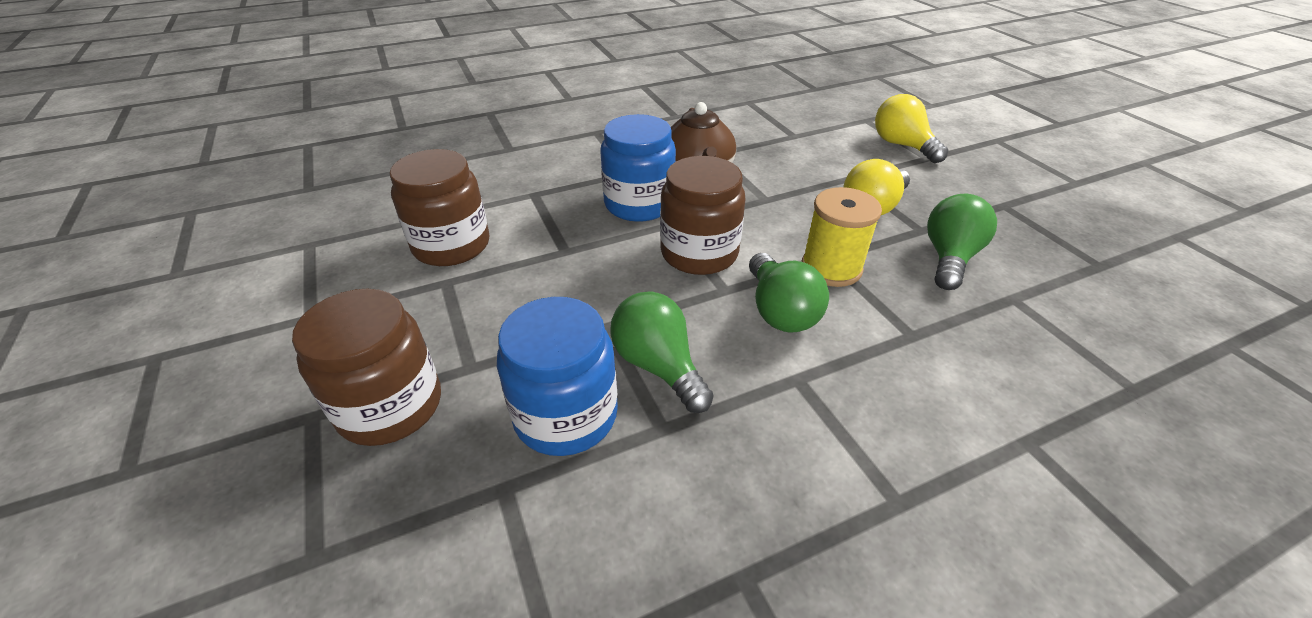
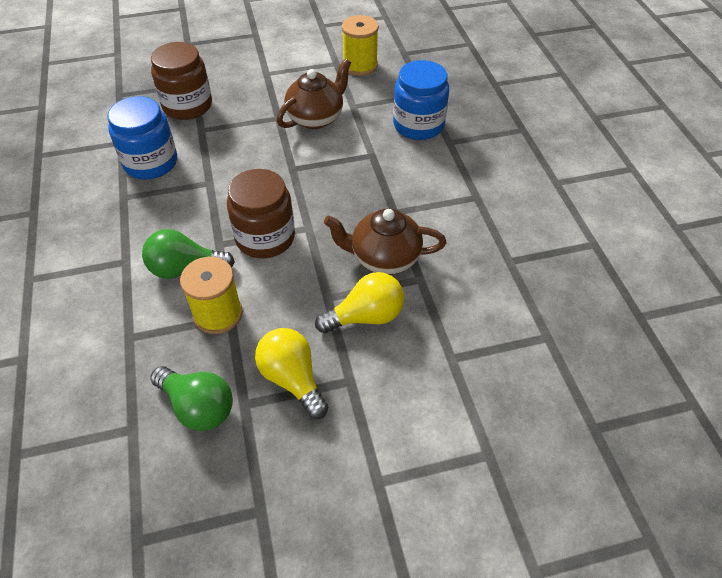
camera: 100 degrees right, 10 degrees up
brown jar [389,149,489,266] -> brown teapot [277,59,351,129]
blue jar [601,114,676,222] -> blue jar moved to [393,60,449,140]
green light bulb [610,292,714,413] -> none
yellow light bulb [875,94,948,163] -> yellow light bulb moved to [315,272,404,333]
none -> yellow spool [342,15,379,76]

